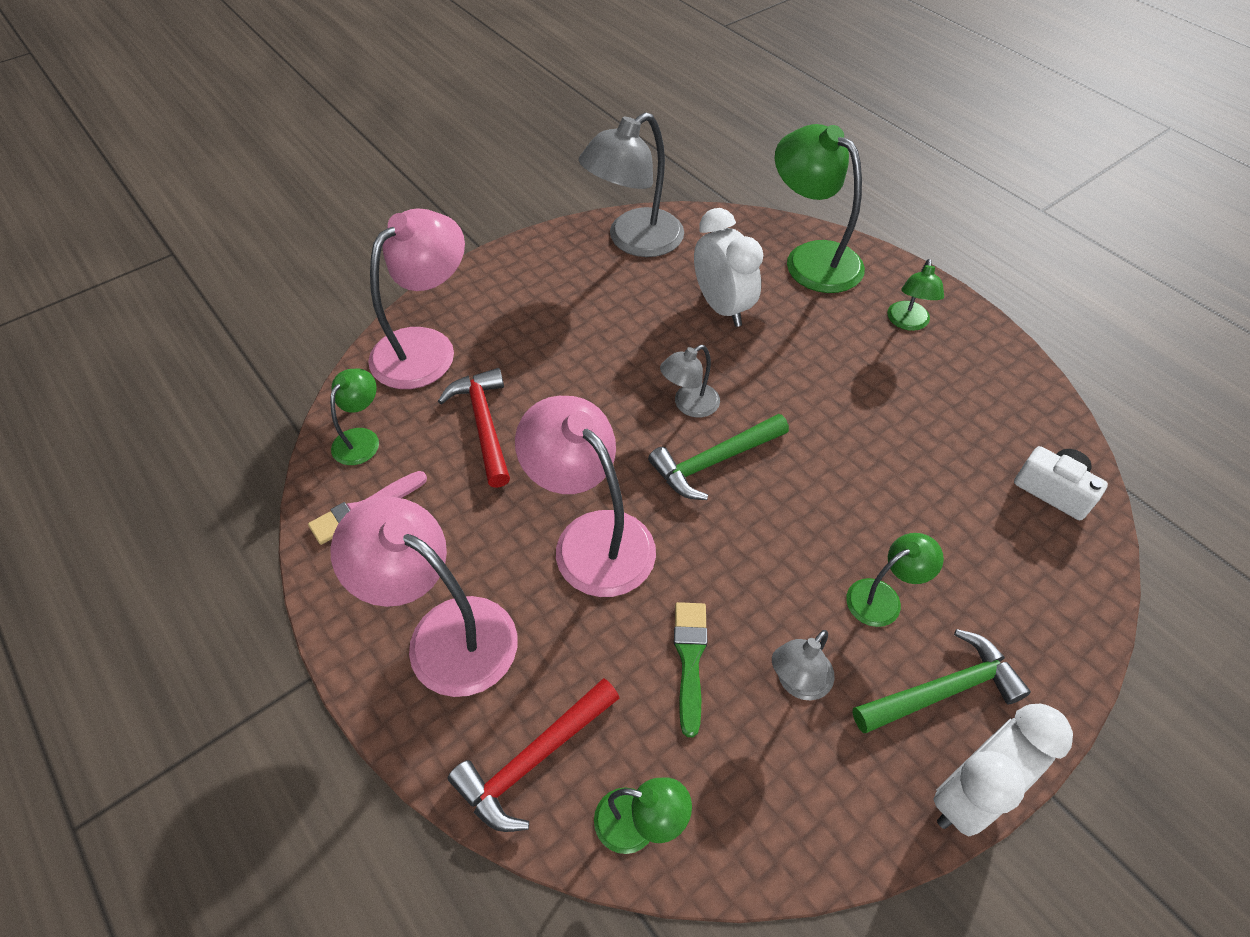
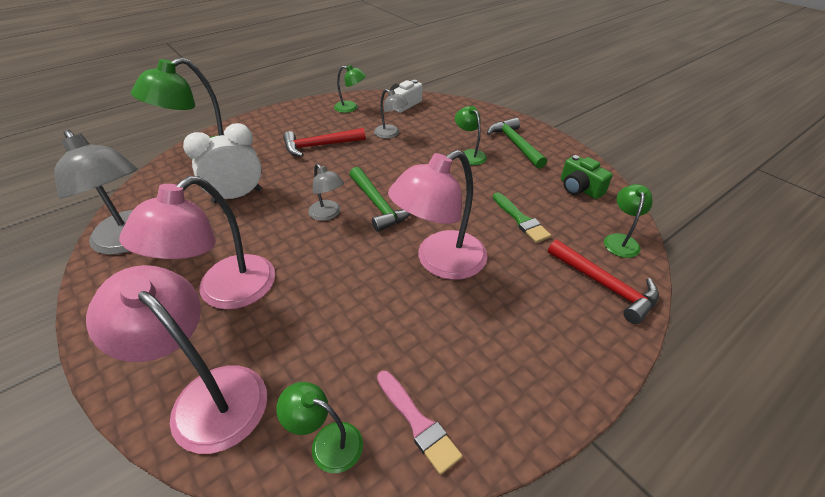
camera: 90 degrees left, 10 degrees down
pink lamp [330,497,517,697] -> pink lamp moved to [119,176,275,310]
red hammer [438,368,510,488] -> red hammer moved to [283,128,366,157]
green brush [674,602,707,737] -> green brush turned 120 degrees counterclockwise [493,192,551,243]
grey lamp [772,630,835,700] -> grey lamp moved to [374,89,408,139]
green lamp [887,259,944,331] -> green lamp moved to [334,65,366,113]
white clock [933,704,1073,836] -> none
none -> green camera [561,155,613,199]

